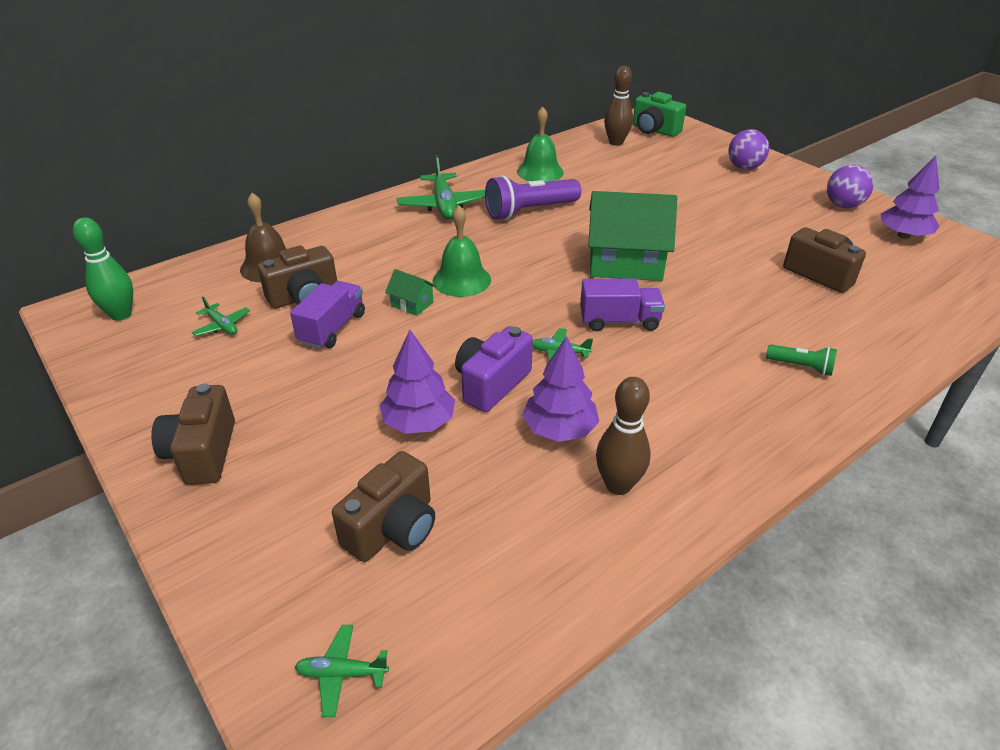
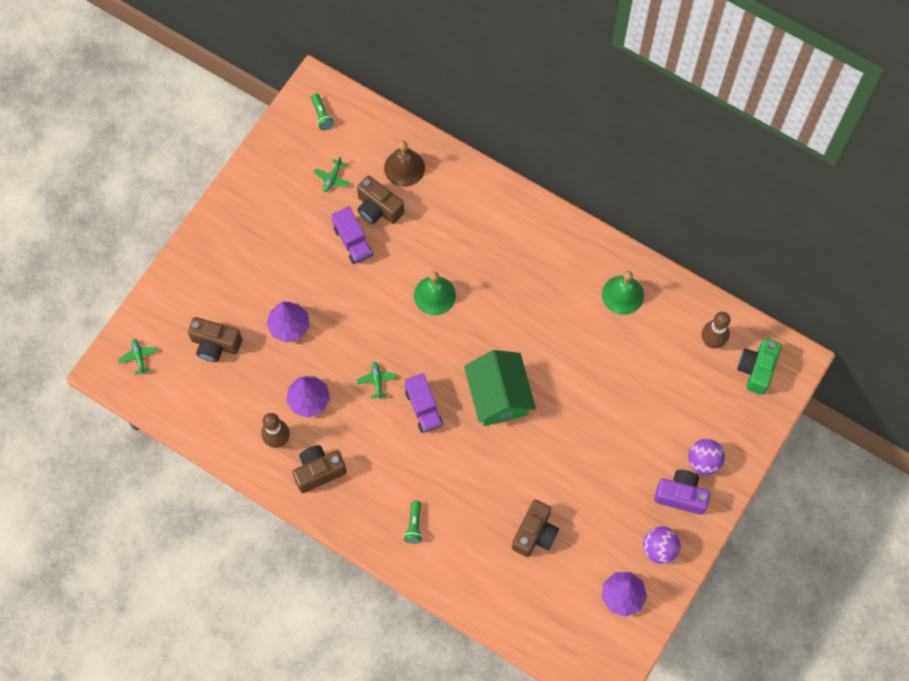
camera: 70 degrees right, 30 degrees up
green bowling pin [73,217,133,321] -> green flashlight [311,93,334,130]
brown camera [151,383,235,485] -> brown camera moved to [292,445,347,493]
purple truck [290,281,365,349] -> purple truck turned 60 degrees clockwise [331,206,373,264]
green house [385,269,436,316] -> none
green plane [397,155,485,220] -> none
purple camera [455,326,533,412] -> purple camera moved to [654,470,710,515]
purple flashlight [485,175,581,220] -> none

